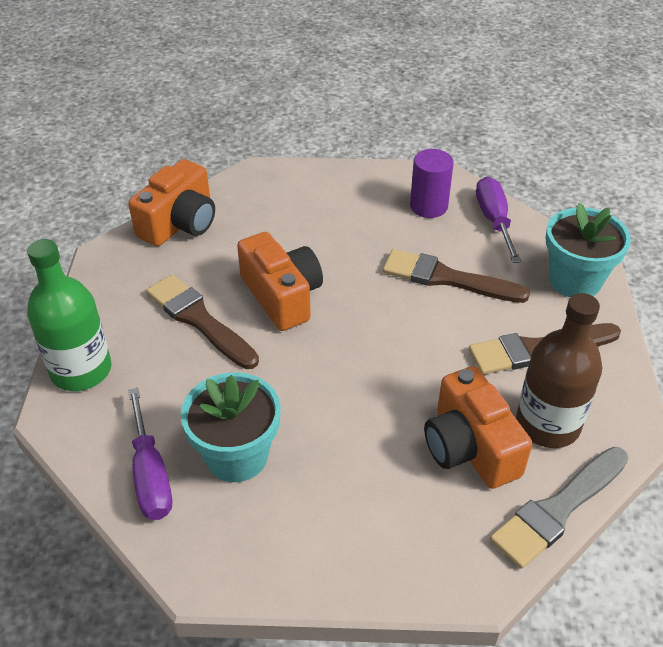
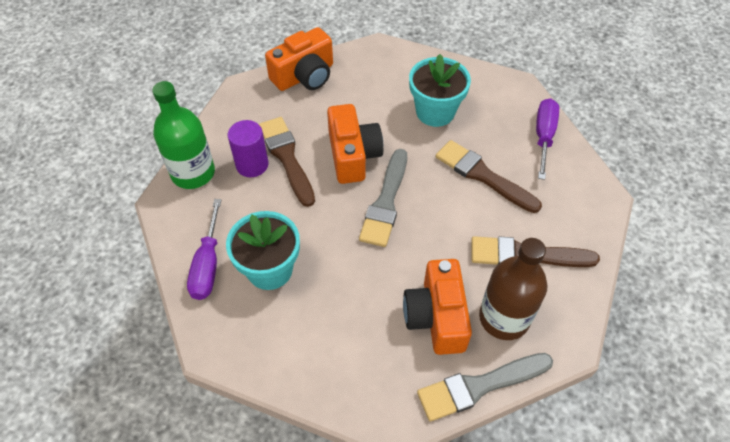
camera: 20 degrees right, 10 degrees up
purple cylinder [410,149,454,218] -> purple cylinder moved to [228,120,268,177]
turquoise flower pot [546,203,631,297] -> turquoise flower pot moved to [409,54,471,127]
none -> grey brush [359,149,407,247]

